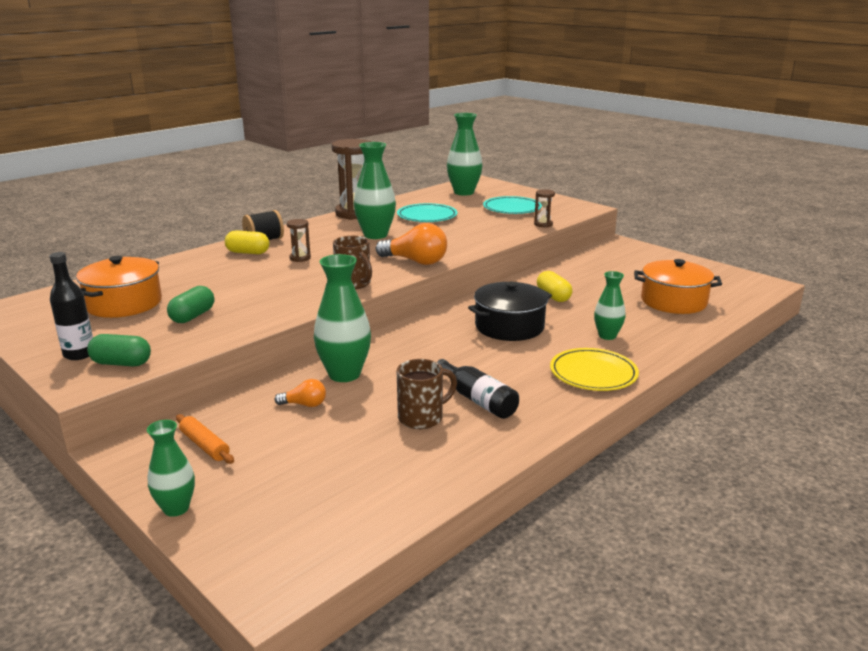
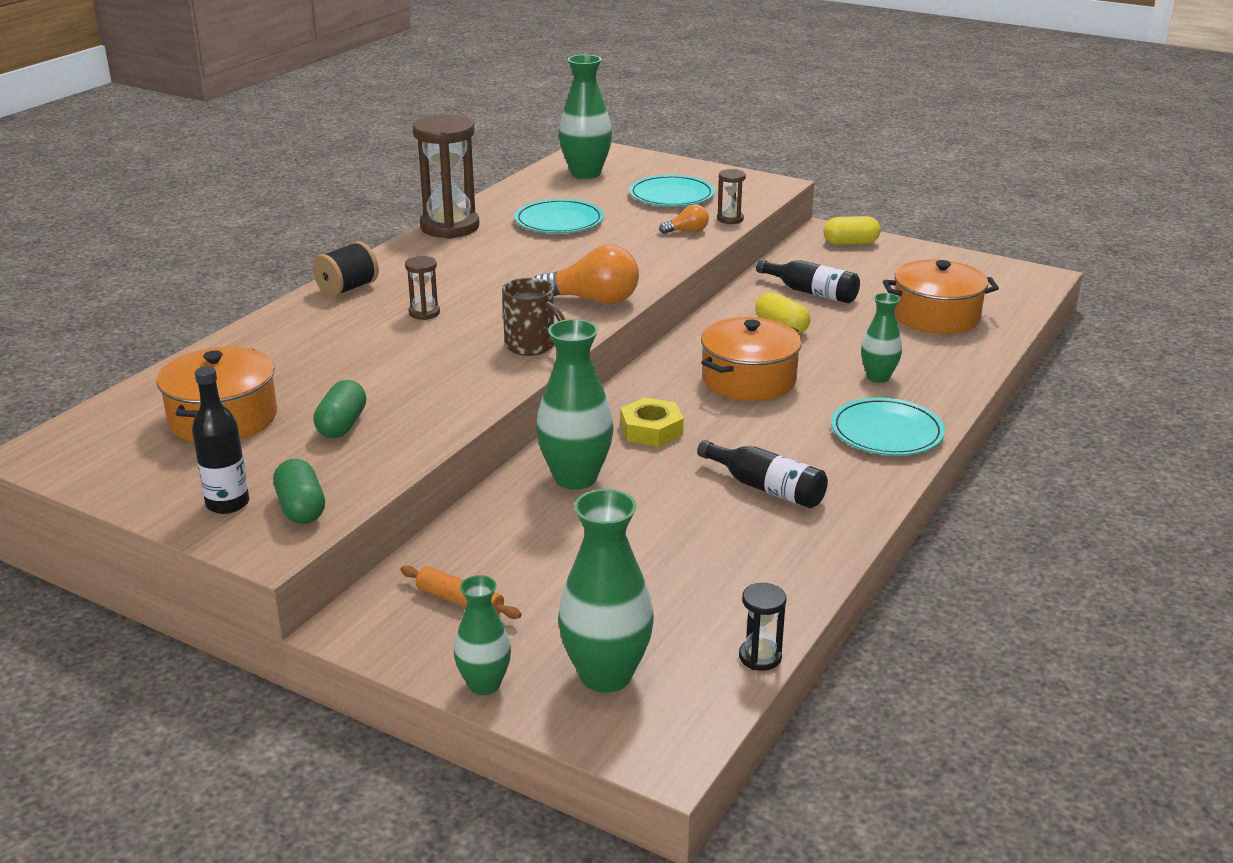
camera: 15 degrees left, 5 degrees up
green capsule [87,334,151,366] -> green capsule turned 75 degrees clockwise [273,459,325,524]
yellow capsule [225,230,270,254] -> yellow capsule moved to [824,216,881,245]
orange light bulb [275,379,326,407] -> orange light bulb moved to [659,204,709,234]
green vase [354,142,396,239] -> green vase moved to [558,489,654,693]
brown mug [397,359,457,429] -> none
black pot [468,282,552,341] -> orange pot [701,317,802,401]
yellow plate [550,348,639,391] -> turquoise plate [831,398,945,456]
none -> yellow nut [620,397,684,447]
none -> black hourglass [739,583,786,671]
none -> black bottle [756,259,860,303]

